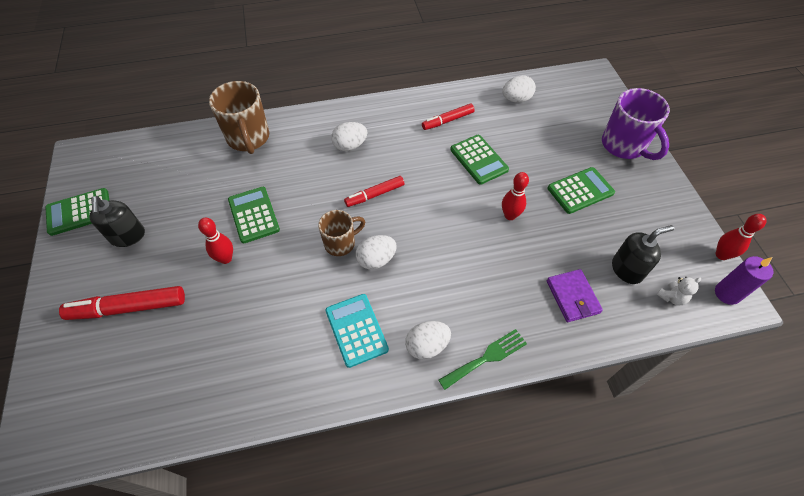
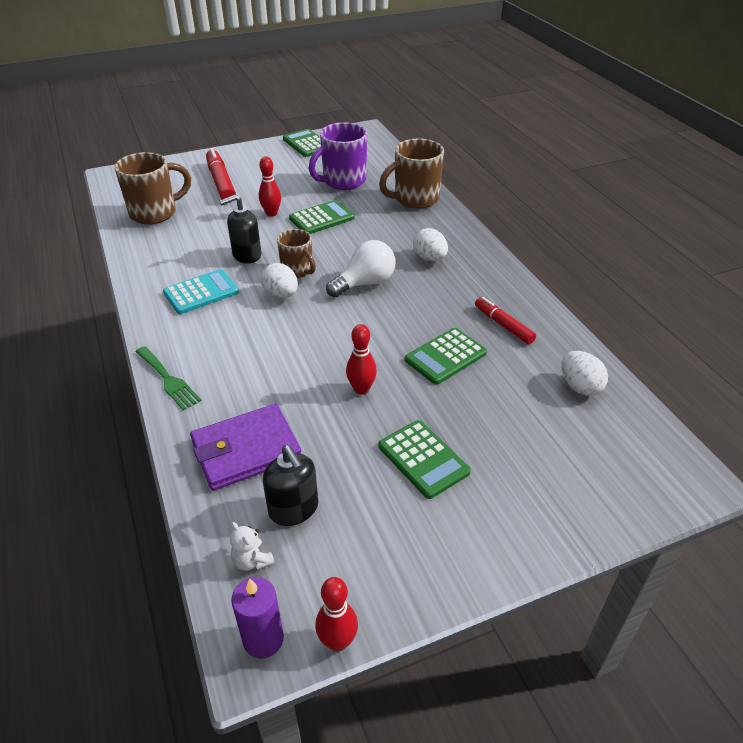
camera: 80 degrees right, 15 degrees down
black soap dispenser [89,196,145,247] -> black soap dispenser moved to [220,194,261,264]
red marker [344,176,404,207] -> white light bulb [326,240,395,297]
white egg [405,321,451,359] -> none
purple wallet [547,269,603,322] -> purple wallet [190,404,301,491], size x1.50
purple mug [602,88,670,160] -> purple mug moved to [309,122,367,190]
none -> brown mug [114,152,191,224]

